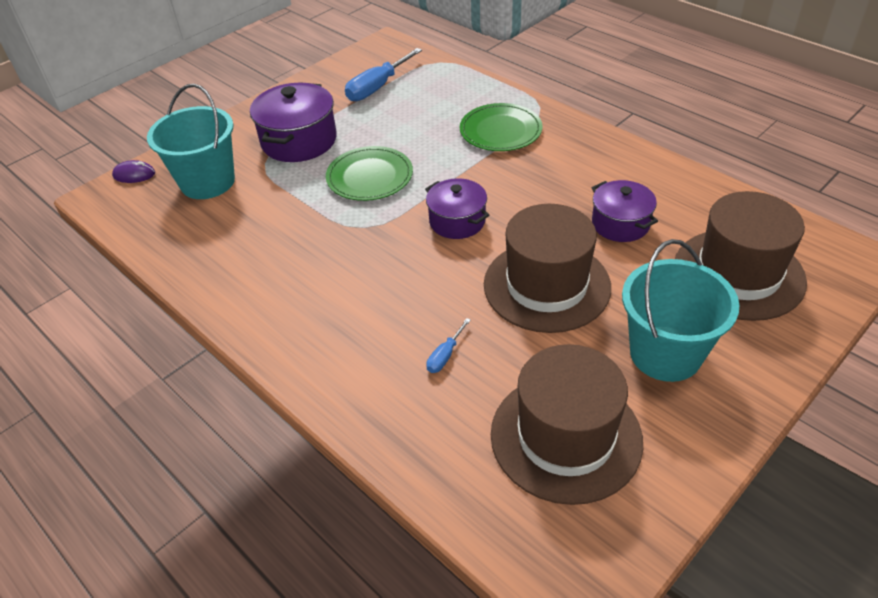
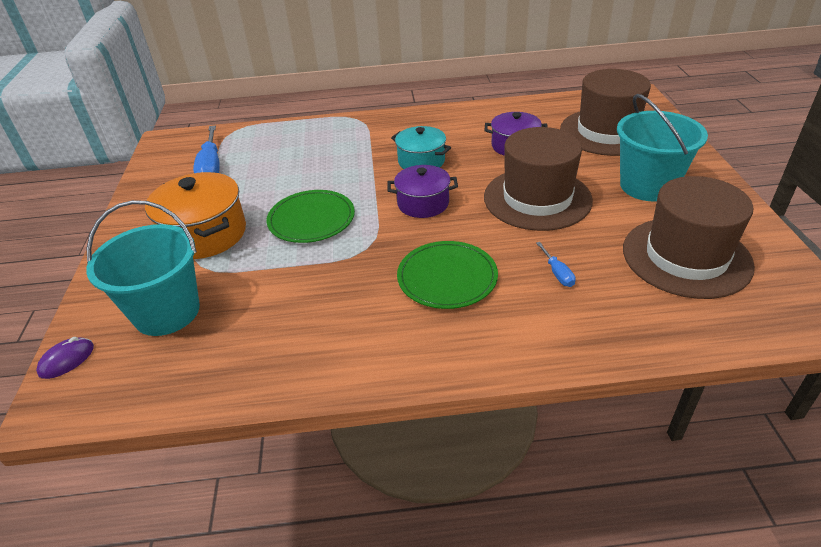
camera: 50 degrees left, 5 degrees down
purple pot [250,82,337,162] -> orange pot [145,172,246,259]
green plate [460,103,543,151] -> green plate moved to [397,241,498,309]
none -> turquoise pot [391,126,451,169]

